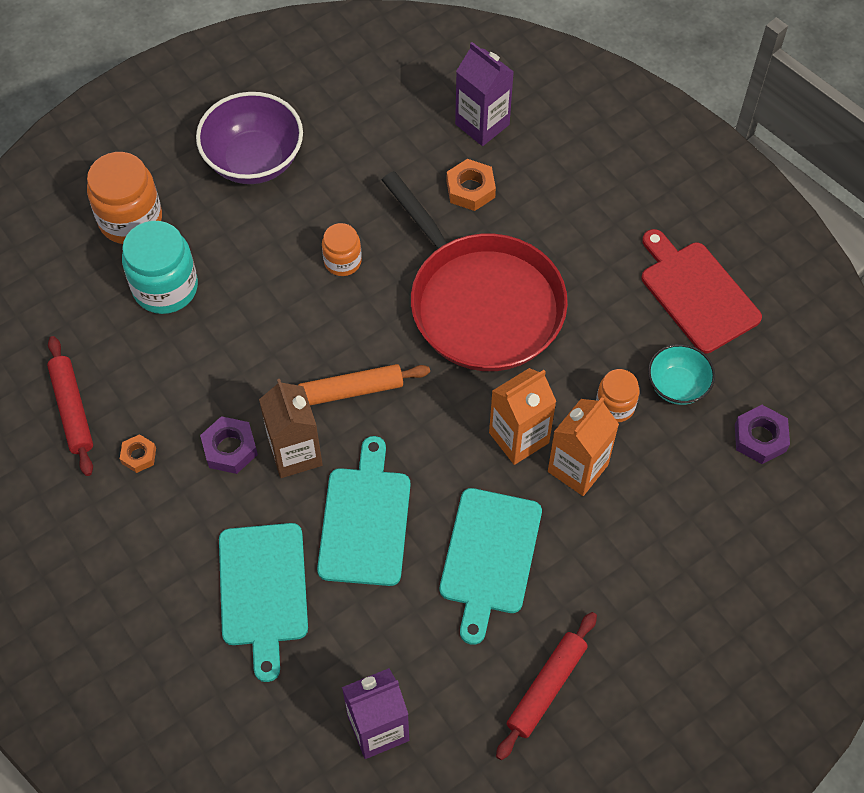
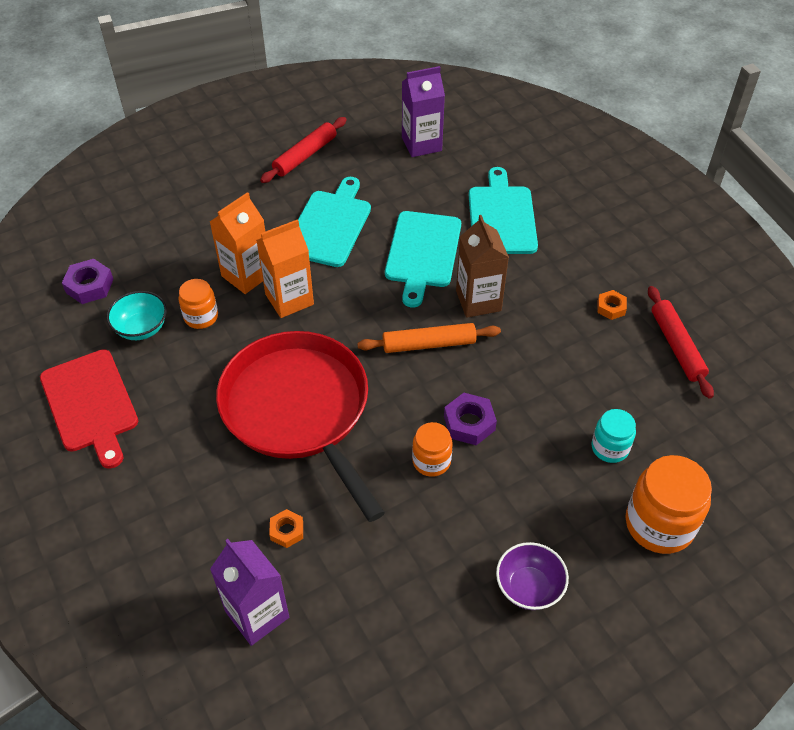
camera: 175 degrees left, 10 degrees down
turquoise jar [122,221,198,314] -> turquoise jar [591,409,636,463], size x0.58
purple bowl [196,92,303,184] -> purple bowl [496,542,569,610], size x0.58
purple nut [200,416,258,474] -> purple nut moved to [444,393,497,445]
orange nut [447,159,496,211] -> orange nut [269,509,303,548], size x0.64

